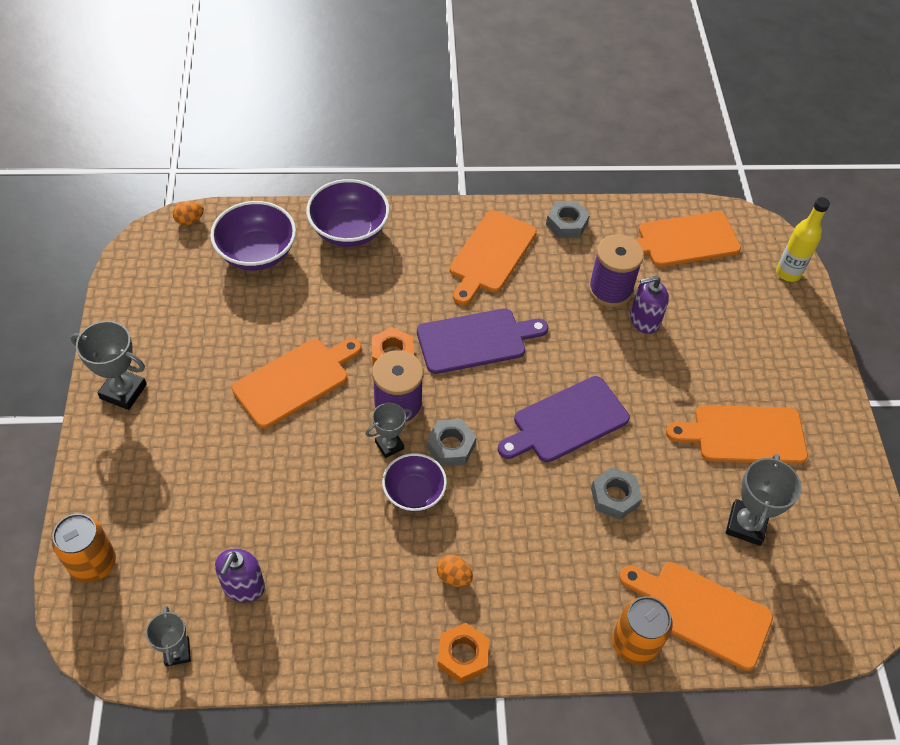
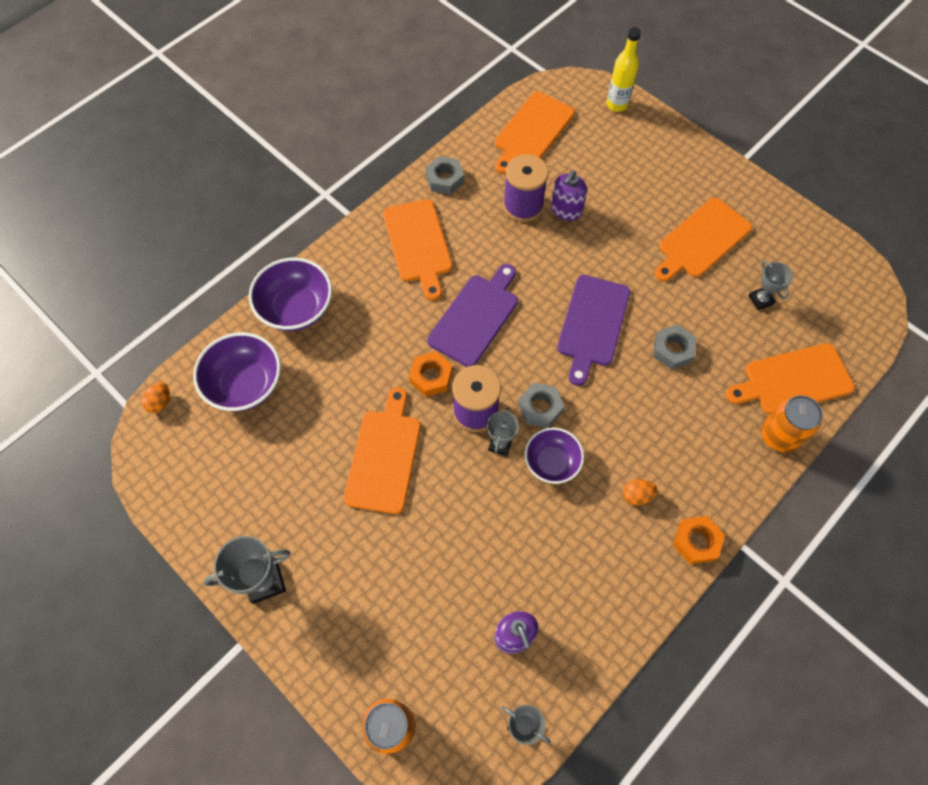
camera: 40 degrees left, 10 degrees up
grey trophy [726,454,802,546] -> grey trophy [749,260,793,310], size x0.63

